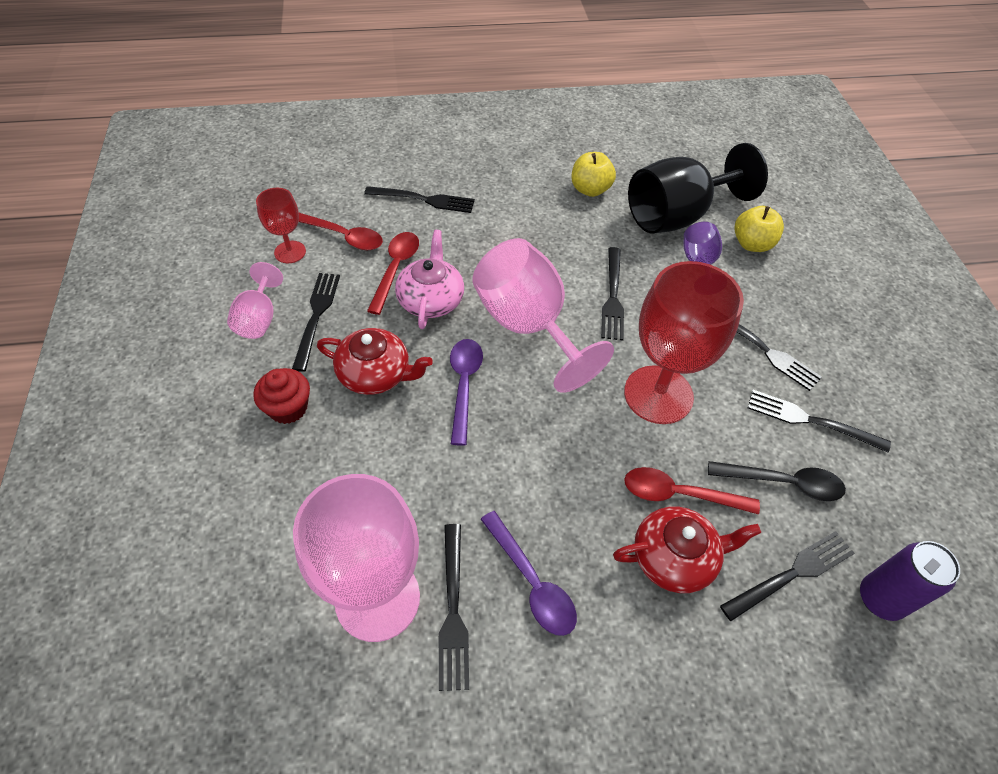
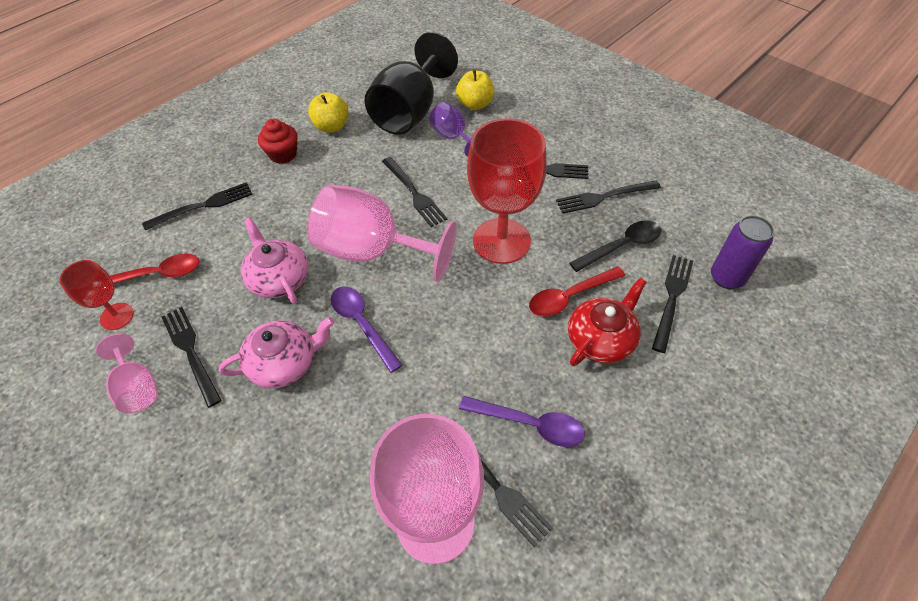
camera: 35 degrees left, 0 degrees up
red cupcake [253,368,310,424] -> red cupcake moved to [258,119,298,164]
red teapot [317,328,433,395] -> pink teapot [219,317,334,388]
red spoon [367,232,419,315] -> none

